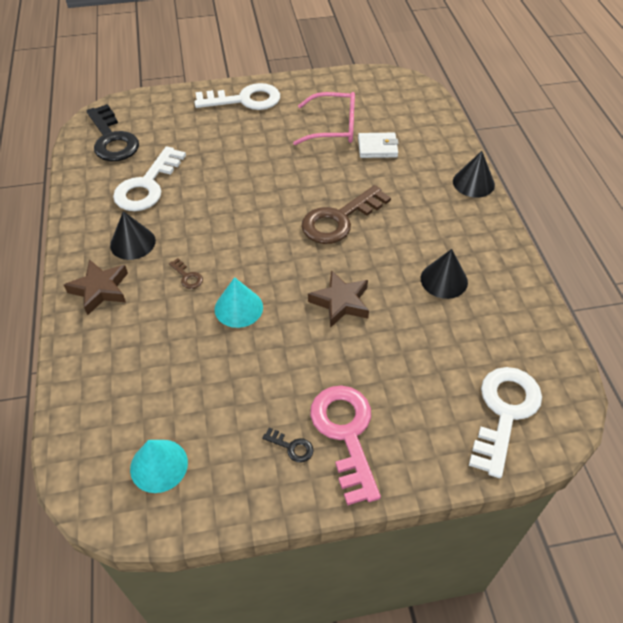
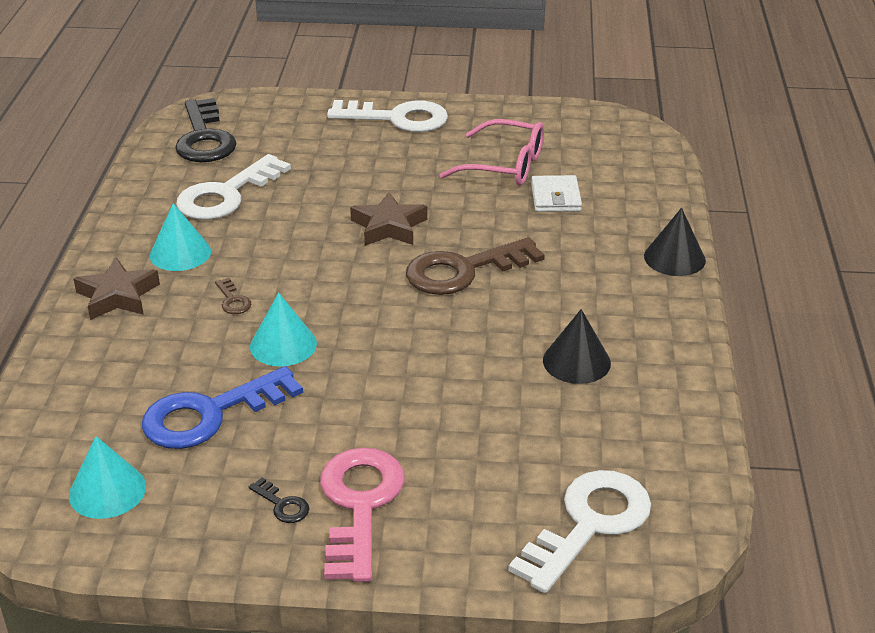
camera: 15 degrees right, 15 degrees down
black cone [110,211,156,260] -> turquoise cone [150,203,211,271]
brown star [308,270,369,328] -> brown star moved to [350,192,427,246]
white wallet [358,133,399,158] -> white wallet turned 75 degrees clockwise [531,175,582,212]
none -> blue key [142,366,303,449]

